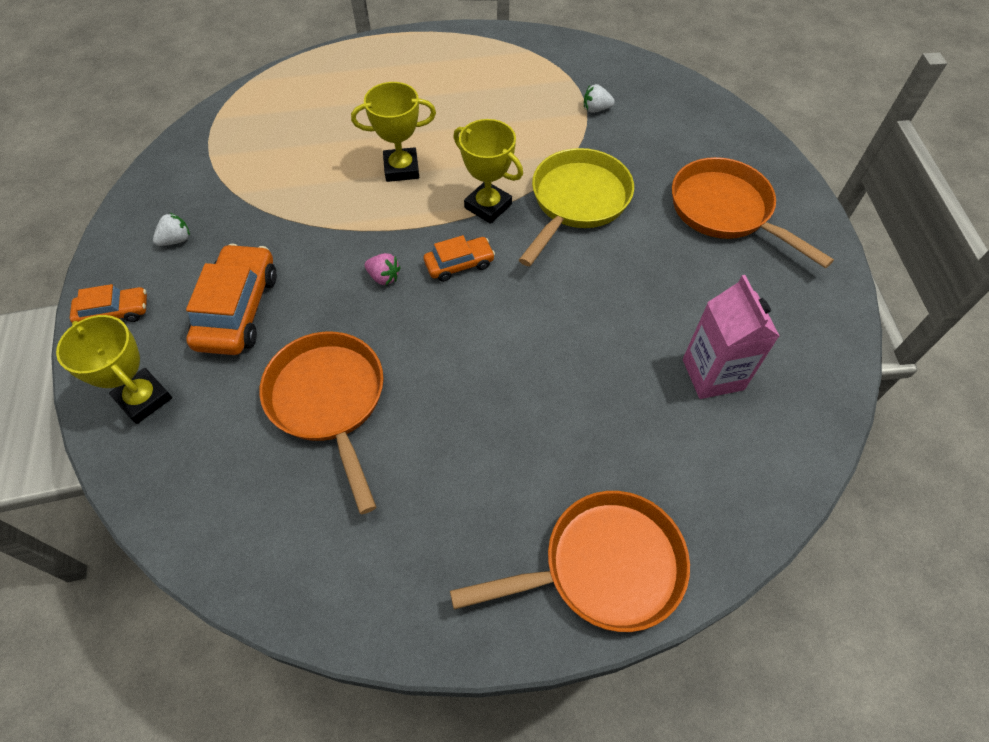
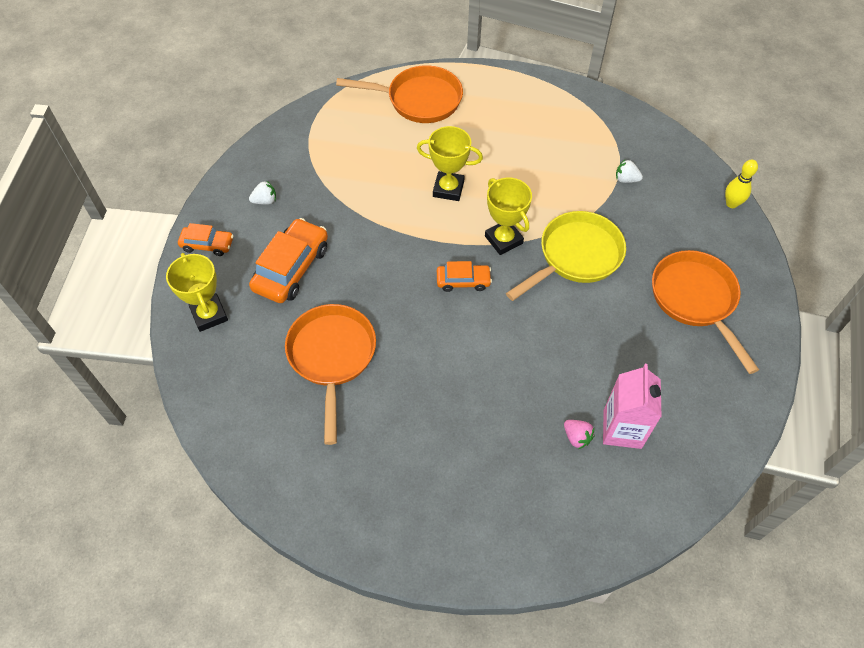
camera: 20 degrees right, 0 degrees up
pink strawberry [365,253,401,285] -> pink strawberry moved to [564,420,595,449]
orange pan [450,491,690,632] -> orange pan moved to [336,65,463,123]
none -> yellow bowling pin [725,159,758,208]

